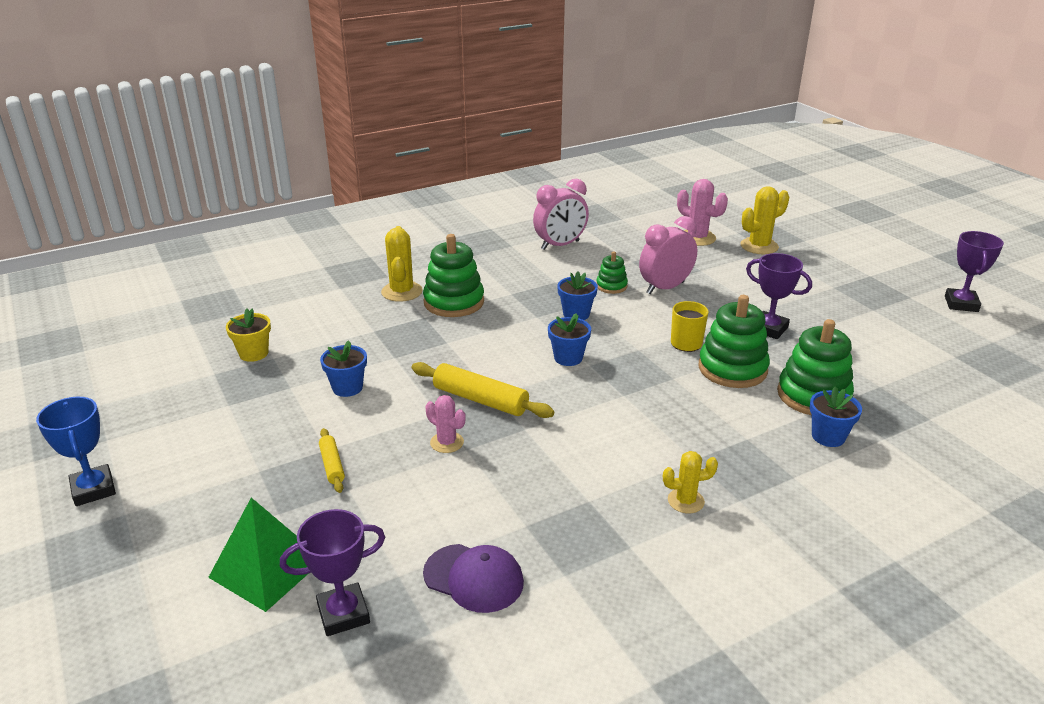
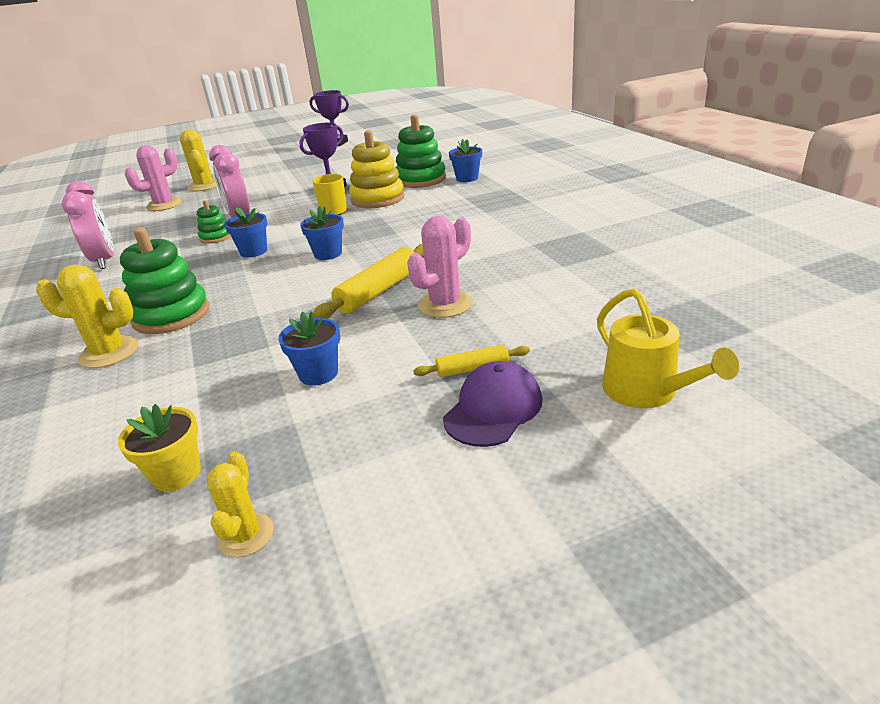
camera: 80 degrees left, 0 degrees up
blue trophy [36,397,116,506] -> none
green pyramid [208,498,309,612] -> yellow watering can [597,288,739,408]
purple trophy [280,509,385,636] -> none
purple cap [423,544,524,613] -> purple cap moved to [443,361,542,447]
pink cactus [425,395,466,453] -> pink cactus [407,216,472,318], size x1.58
yellow cactus [663,451,718,513] -> yellow cactus moved to [207,451,274,558]
green stacking toy [699,295,770,388] -> yellow stacking toy [349,130,404,208]

